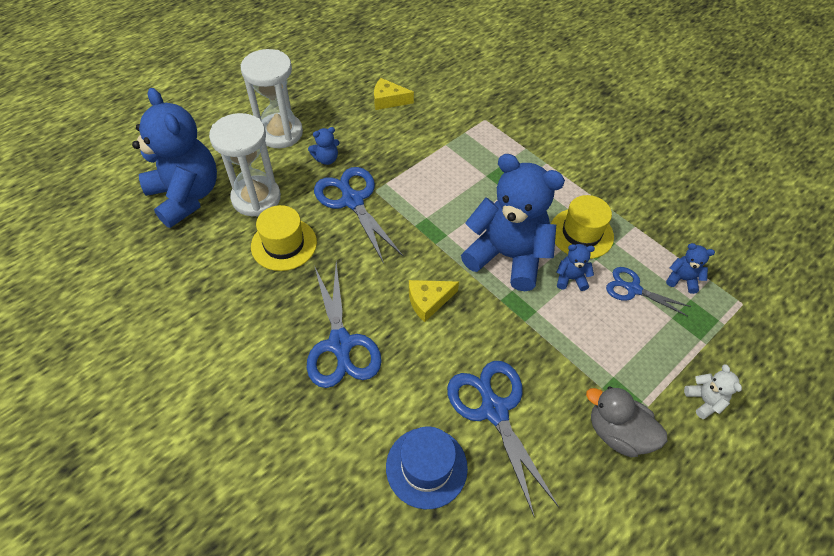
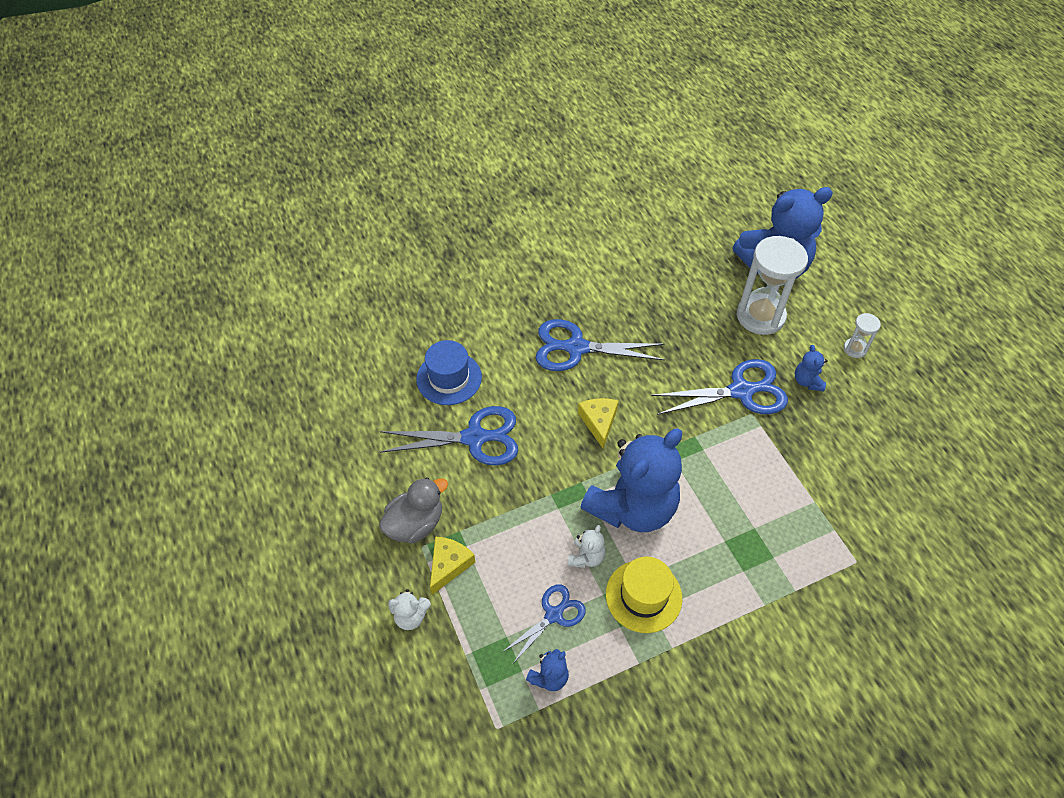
camera: 110 degrees right, 0 degrees up
white hourglass [240,49,303,148] -> white hourglass [844,313,881,358], size x0.47
yellow hat [251,205,317,271] -> none
yellow cheese [374,78,414,110] -> yellow cheese moved to [430,536,475,595]
blue teddy bear [557,244,595,291] -> white teddy bear [568,525,605,568]

